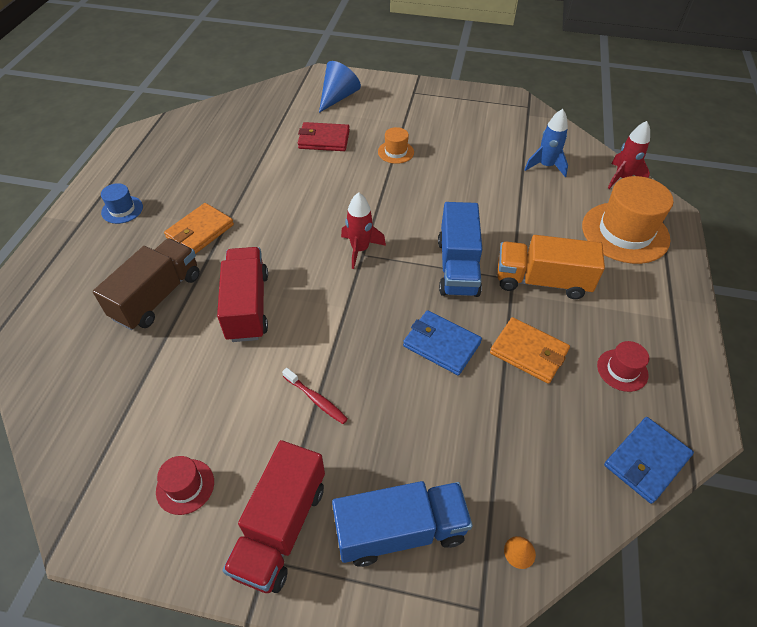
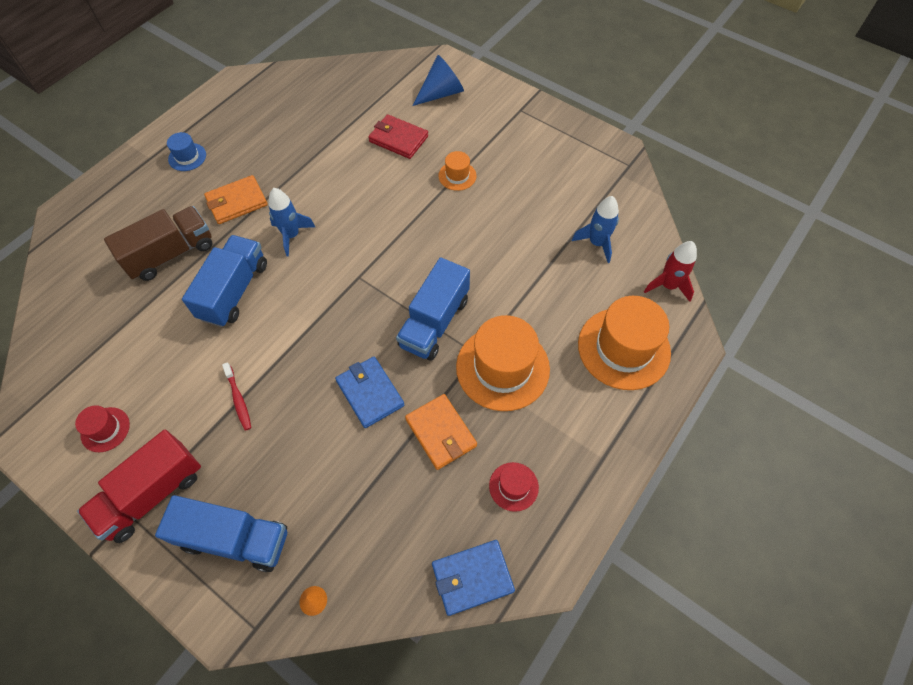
camera: 25 degrees right, 10 degrees up
red truck [217,247,268,342] -> blue truck [182,235,267,327]
red rocket [341,192,386,269] -> none
orange truck [498,235,605,299] -> orange hat [456,315,550,411]
none -> blue rocket [268,188,315,256]

